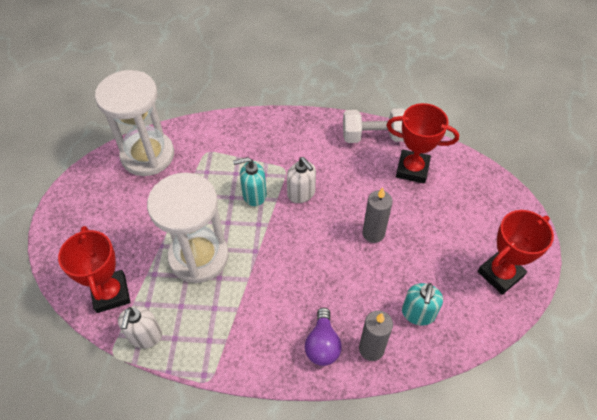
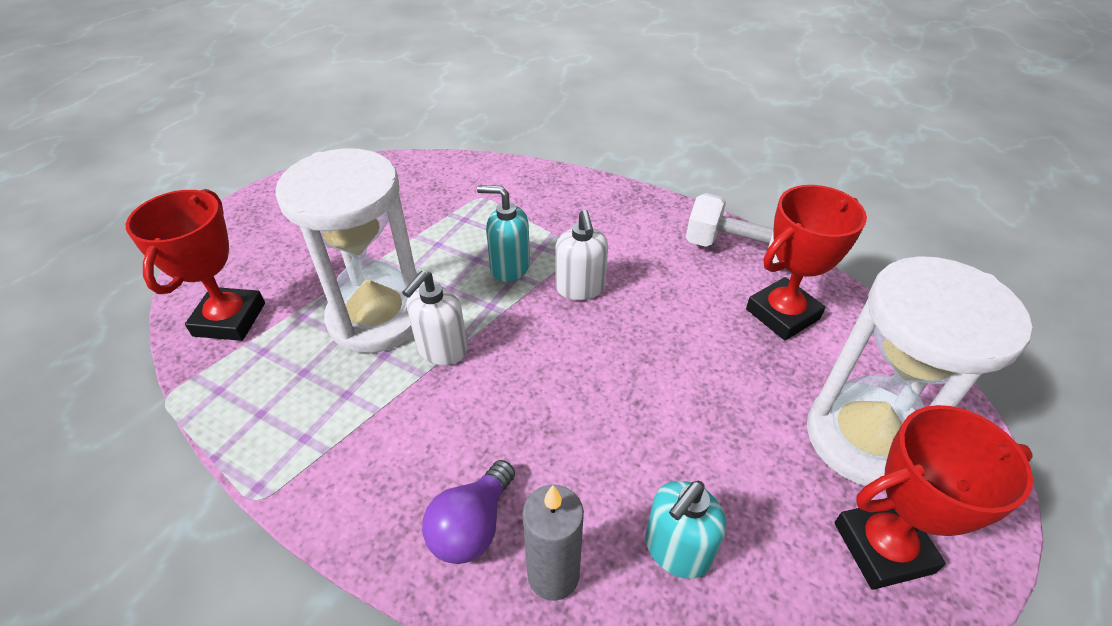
camera: 25 degrees right, 10 degrees down
white hourglass [95,70,174,176] -> white hourglass moved to [807,256,1032,486]
white soap dispenser [118,306,162,348] -> white soap dispenser moved to [402,271,467,365]
grey candle [362,188,393,243] -> none
red trophy [386,103,459,184] -> red trophy turned 75 degrees counterclockwise [746,185,867,340]

